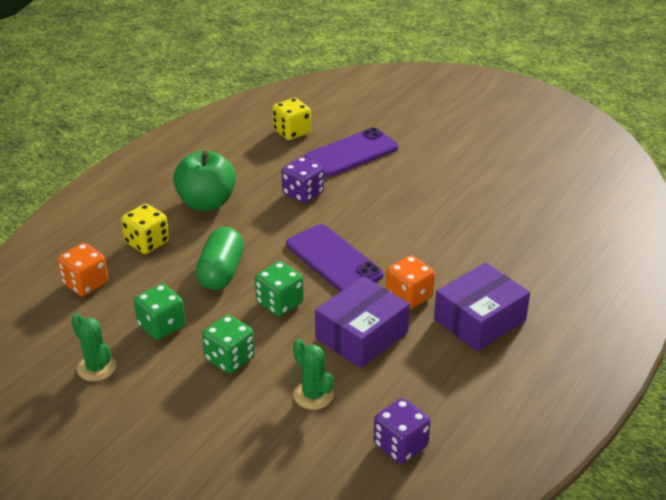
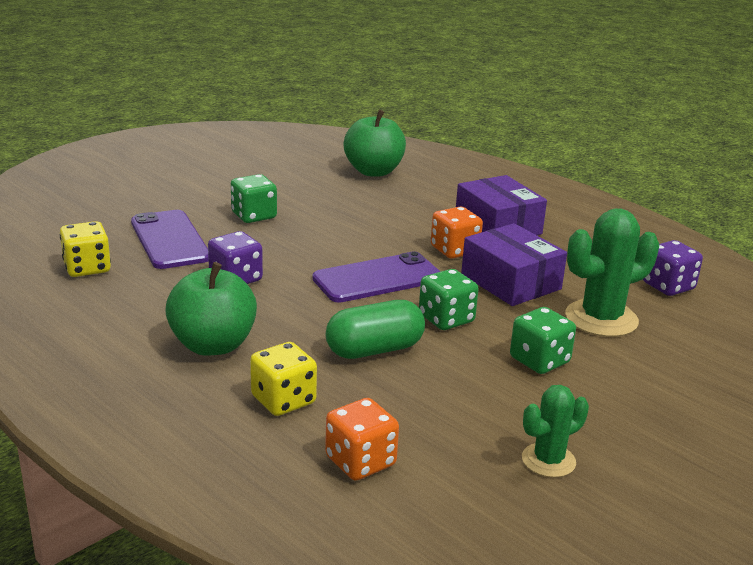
camera: 80 degrees left, 10 degrees down
green dice [134,284,185,340] -> green dice moved to [231,174,277,223]
green capsule [196,227,244,290] -> green capsule turned 45 degrees counterclockwise [326,300,425,359]
green cactus [293,339,334,410] -> green cactus [565,208,659,337], size x1.69
none -> green apple [344,110,406,177]

